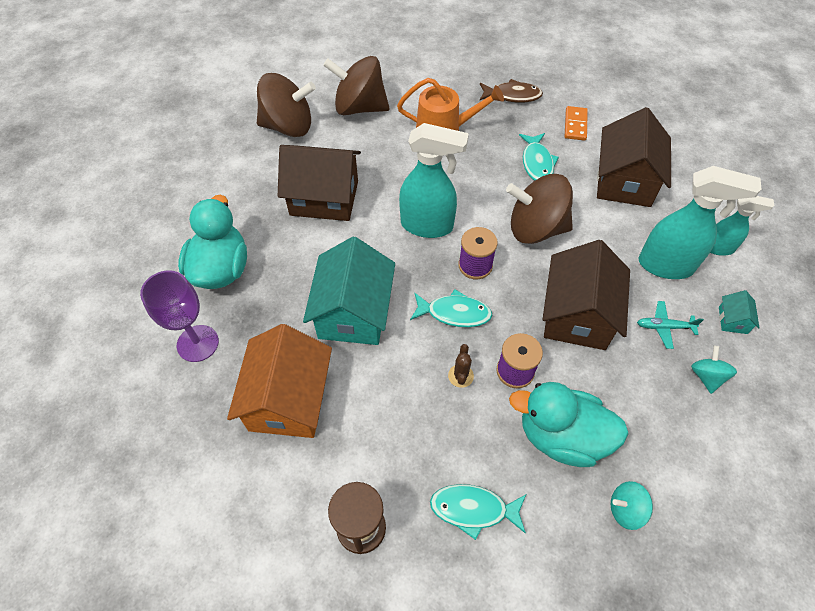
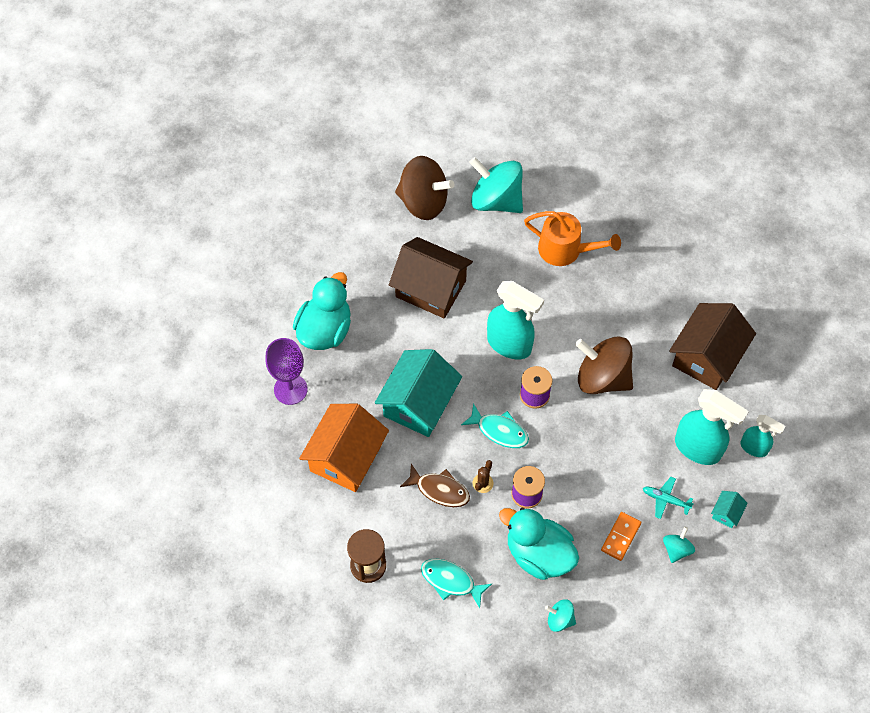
camera: 20 degrees right, 5 degrees up
brown spinning top [323,56,389,115] -> turquoise spinning top [469,157,523,213]
brown fish [480,79,543,103] -> brown fish moved to [400,464,470,507]
turquoise fish [519,133,559,181] -> none
brown house [543,240,630,350] -> none
orange domino [565,106,588,141] -> orange domino moved to [601,512,641,561]

